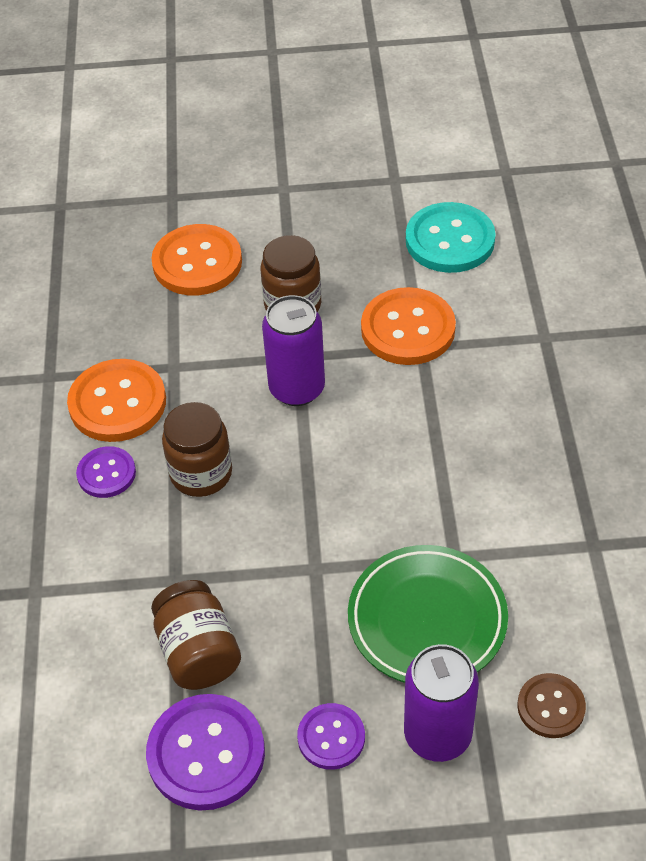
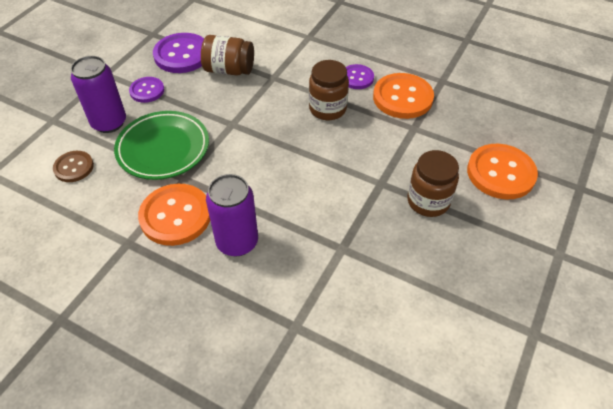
camera: 120 degrees right, 0 degrees up
purple can [262,295,325,406] -> purple can moved to [206,174,258,256]
orange button [361,287,456,365] -> orange button moved to [138,184,210,246]
turquoise button [406,202,496,273] -> none

